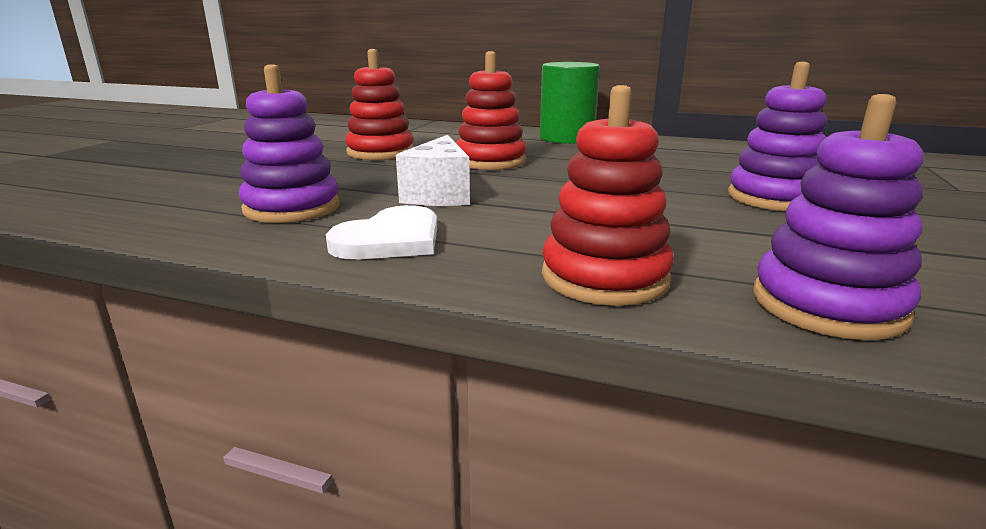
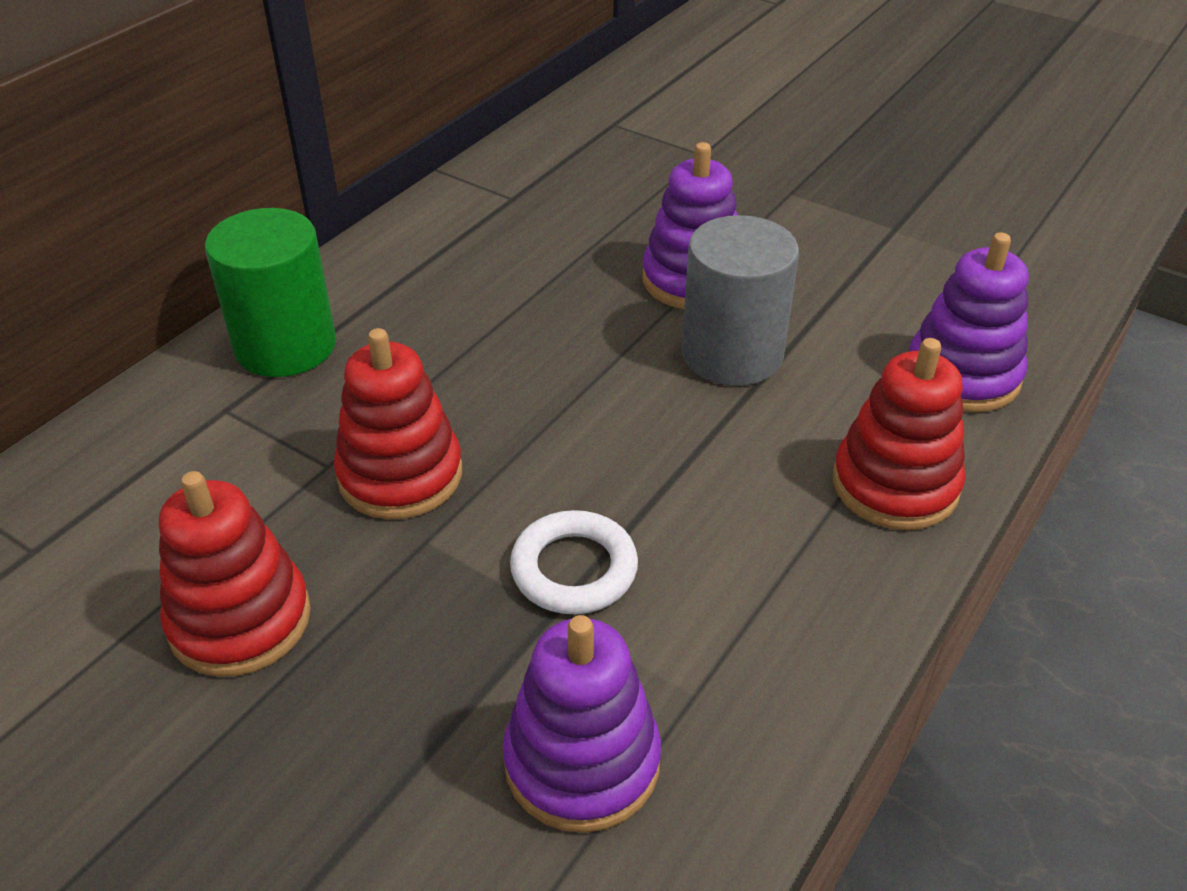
camera: 75 degrees left, 20 degrees up
white heart [326,205,437,260] -> none
white cheese [396,135,470,206] -> white ring [510,510,638,614]
none -> grey cylinder [682,215,799,386]

